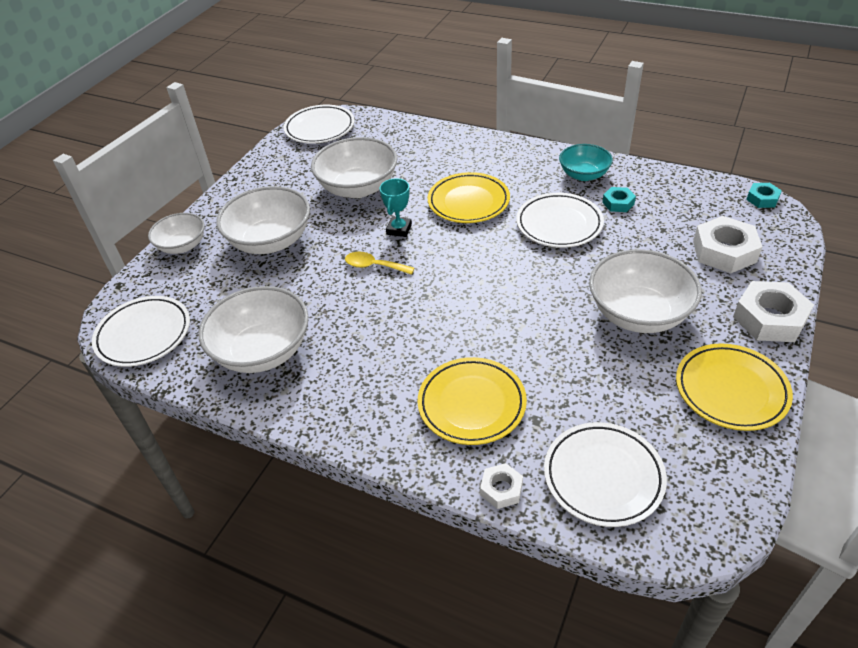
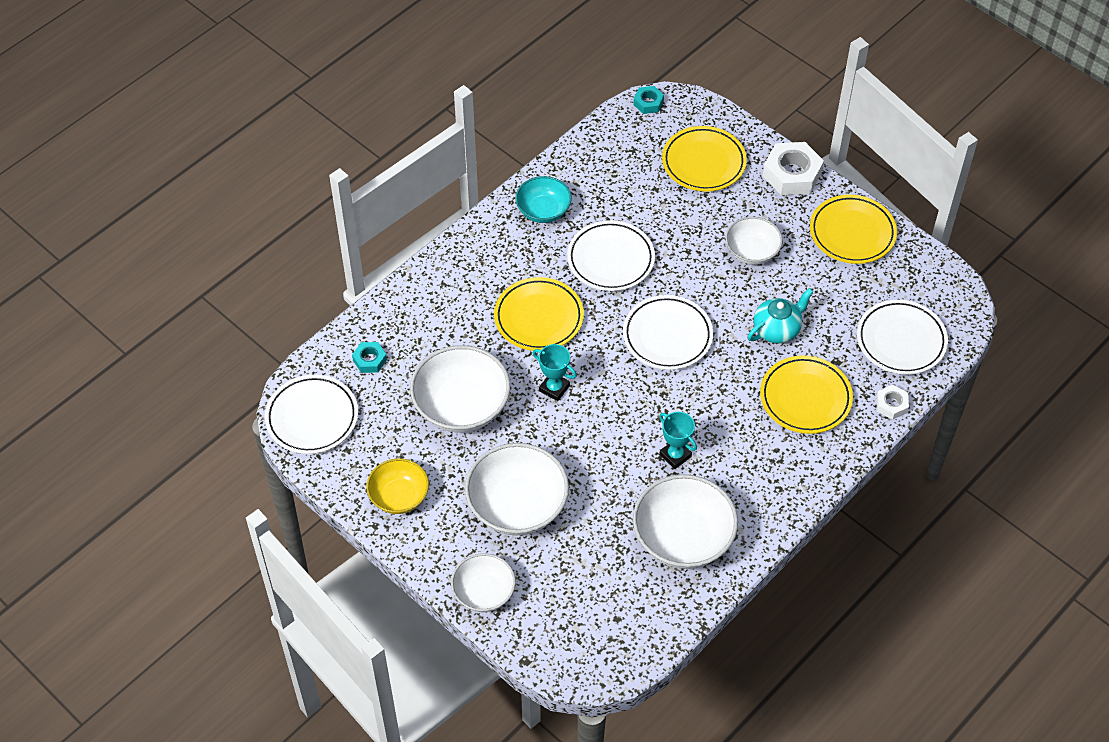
camera: 75 degrees left, 10 degrees up
white plate [92,296,190,367] -> white plate moved to [623,295,713,370]
yellow spoon [345,252,414,275] -> none
white bowl [589,249,702,333] -> white bowl [725,217,783,265], size x0.61
turquoise nut [602,187,636,212] -> turquoise nut moved to [352,342,387,373]
white nut [693,216,762,273] -> yellow plate [662,126,747,192]
none -> yellow bowl [366,458,429,514]
none -> turquoise trophy [659,412,697,469]
none -> turquoise teapot [748,288,813,343]

